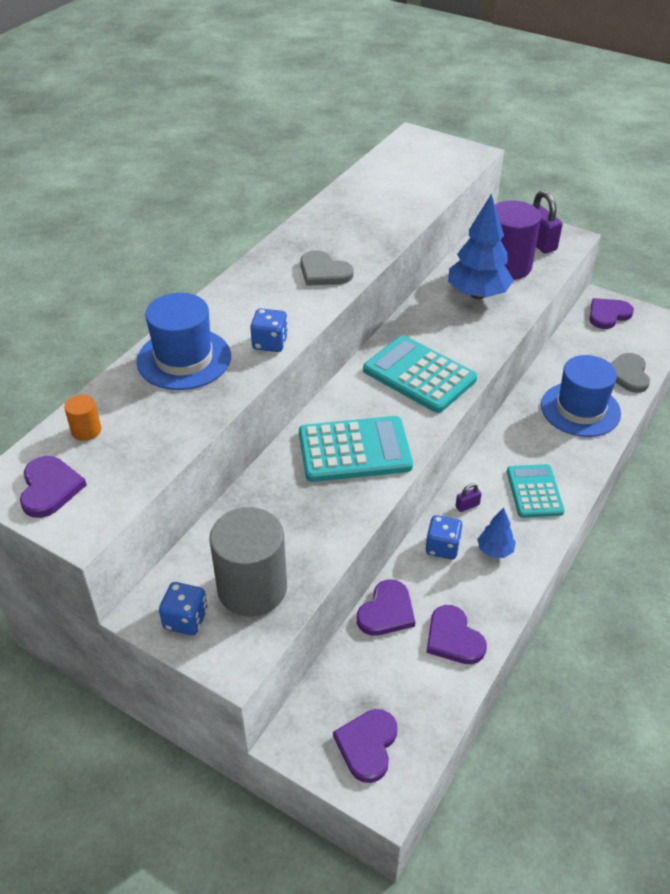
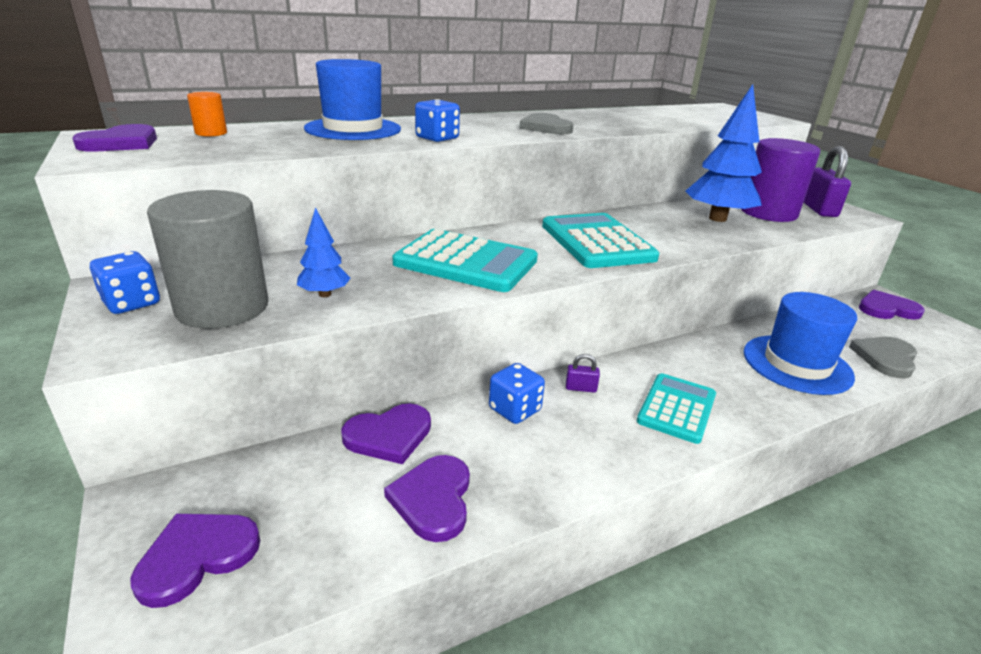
camera: 30 degrees right, 15 degrees down
blue tree [477,507,516,558] -> blue tree moved to [297,207,351,297]

